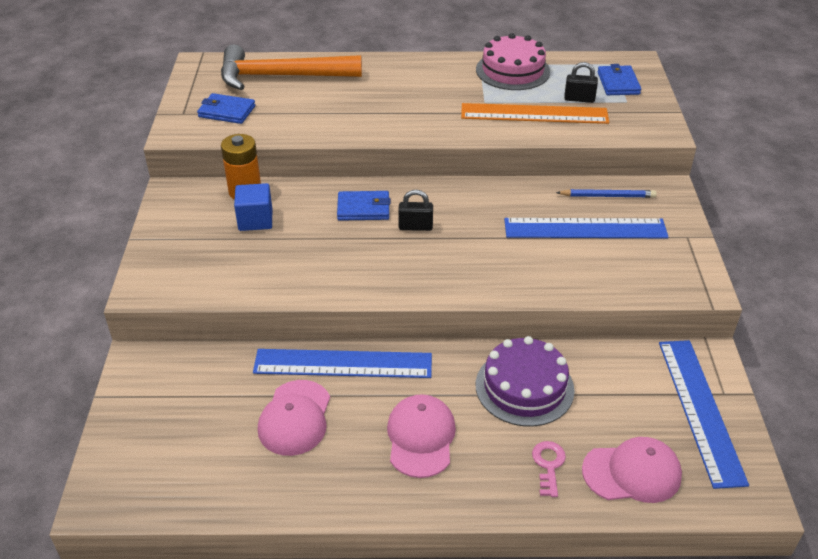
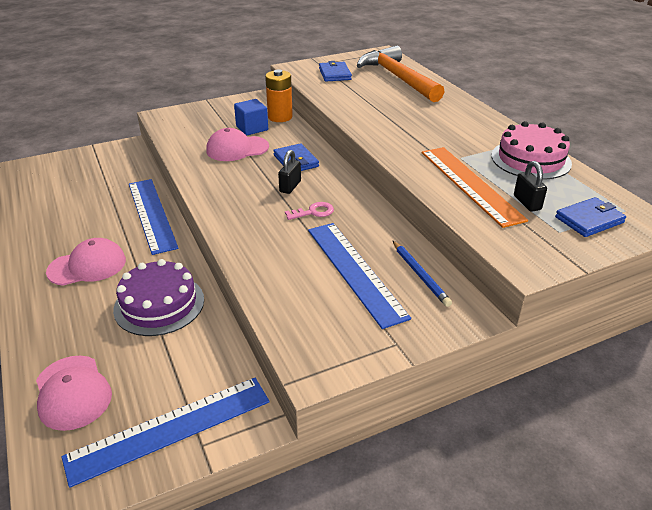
camera: 65 degrees right, 5 degrees down
pink cap [258,380,330,456] -> pink cap moved to [206,128,269,161]
black padlock [398,190,433,231] -> black padlock turned 45 degrees clockwise [278,150,301,194]
pink key [532,441,566,497] -> pink key moved to [285,202,334,220]

